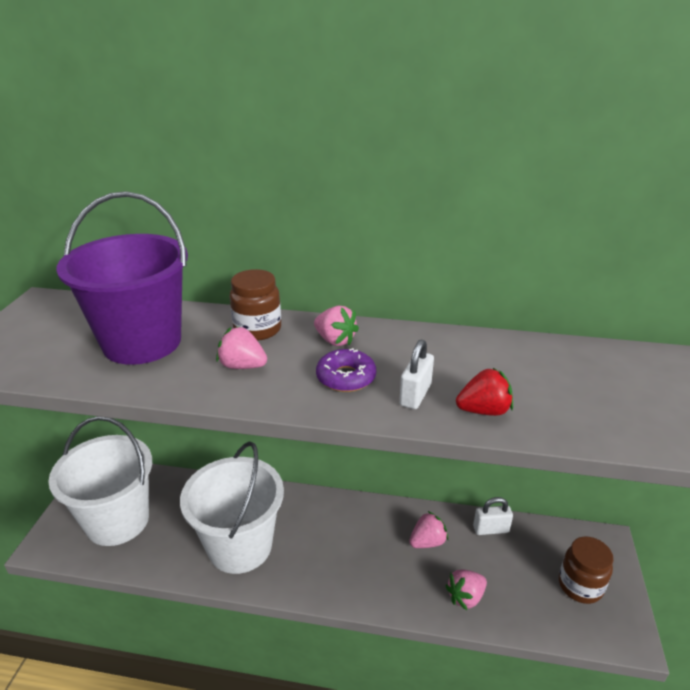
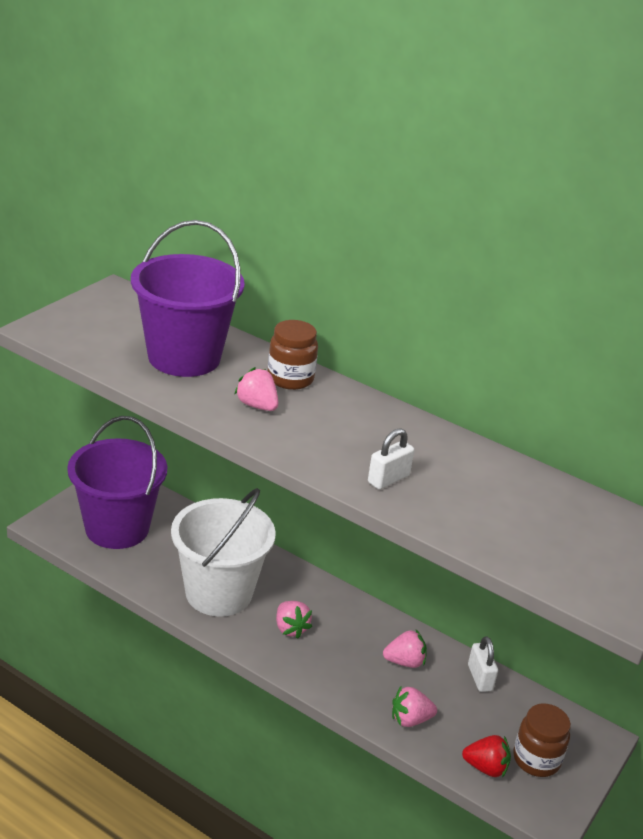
camera: 20 degrees right, 0 degrees up
white bucket [48,416,152,546] -> purple bucket [67,416,167,549]
pink strawberry [314,305,359,346] -> pink strawberry moved to [276,601,312,639]
purple donut [316,348,376,392] -> none
red strawberry [456,368,513,416] -> red strawberry moved to [462,735,511,778]
white padlock [473,497,513,535] -> white padlock turned 60 degrees clockwise [468,636,498,692]

